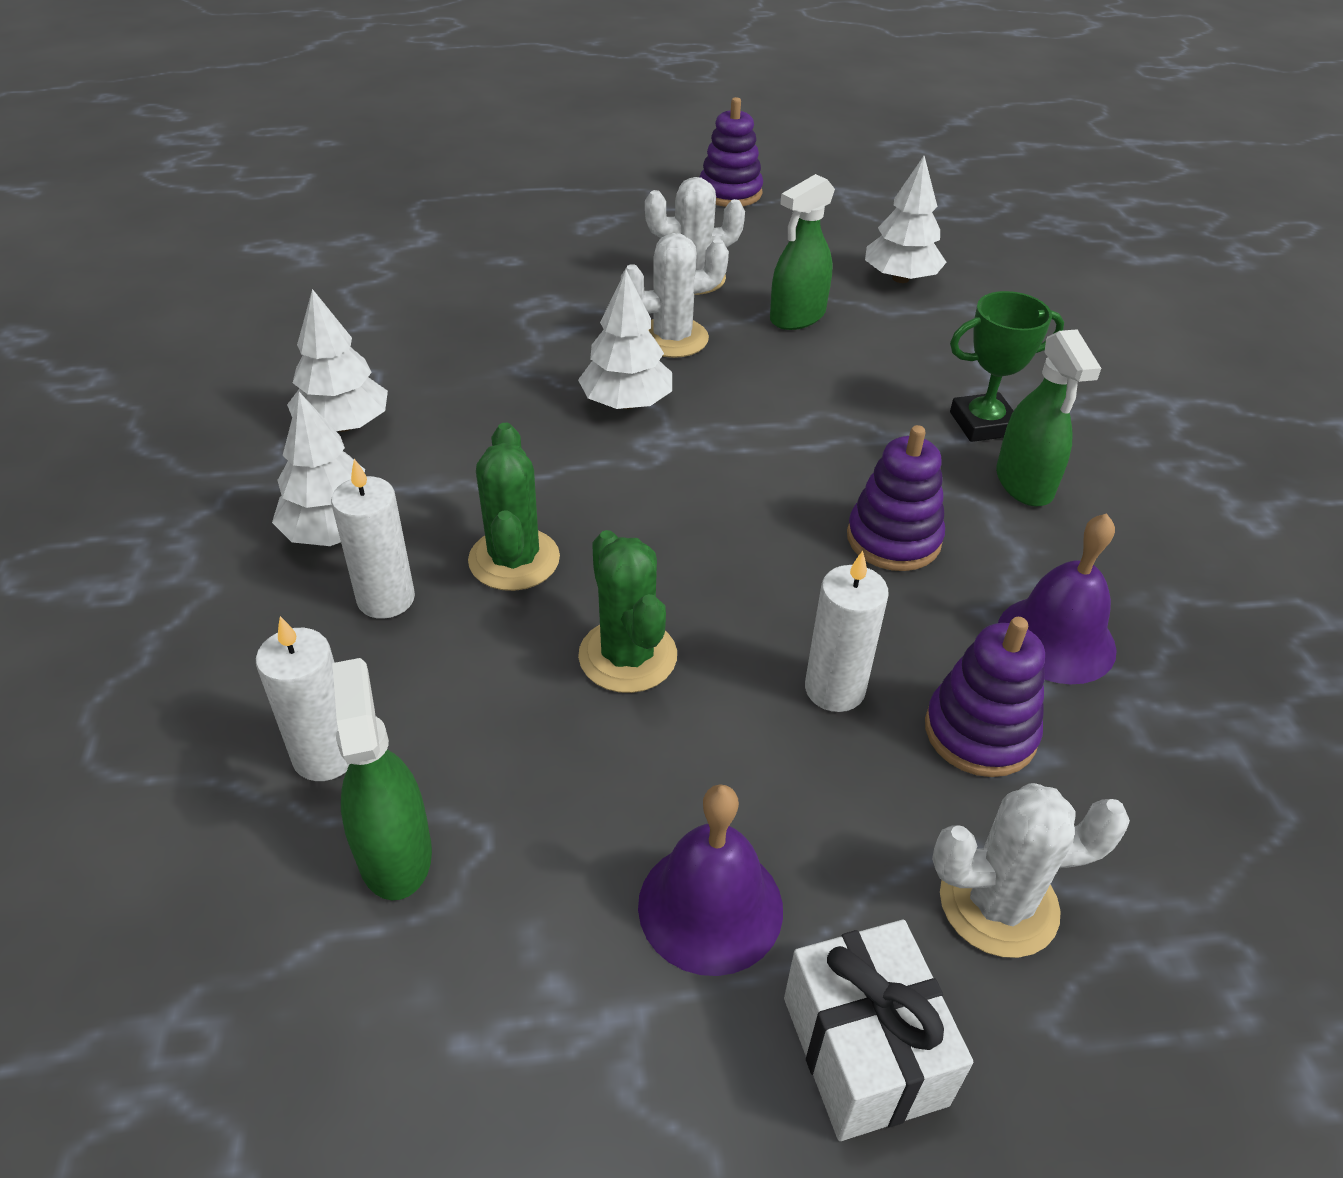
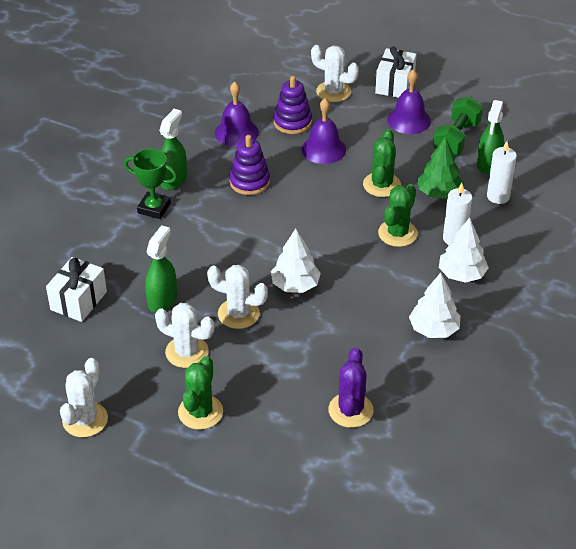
camera: 145 degrees left, 0 degrees up
purple stacking toy [700,97,763,207] -> white cactus [60,358,108,437]
green spray bottle [770,174,835,330] -> green spray bottle turned 60 degrees counterclockwise [145,225,177,313]
white candle [805,551,889,712] -> purple bell [301,98,346,164]
white tree [865,156,947,283] -> white gift [46,257,107,322]
none -> green cactus [178,356,223,430]
none -> purple cactus [328,347,373,428]
none -> green tree [417,137,464,199]
none -> green dumbbell [433,96,483,155]

